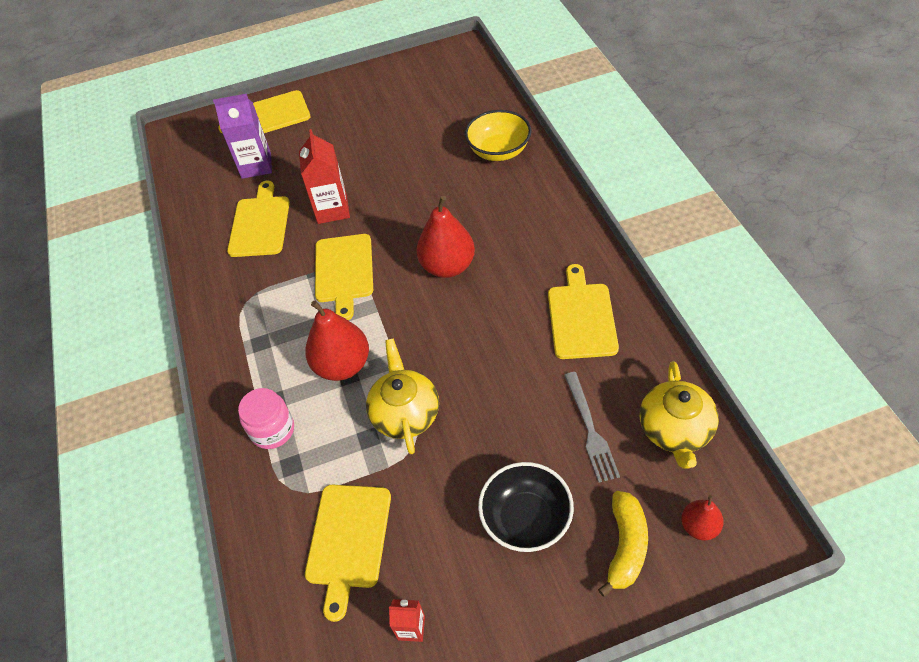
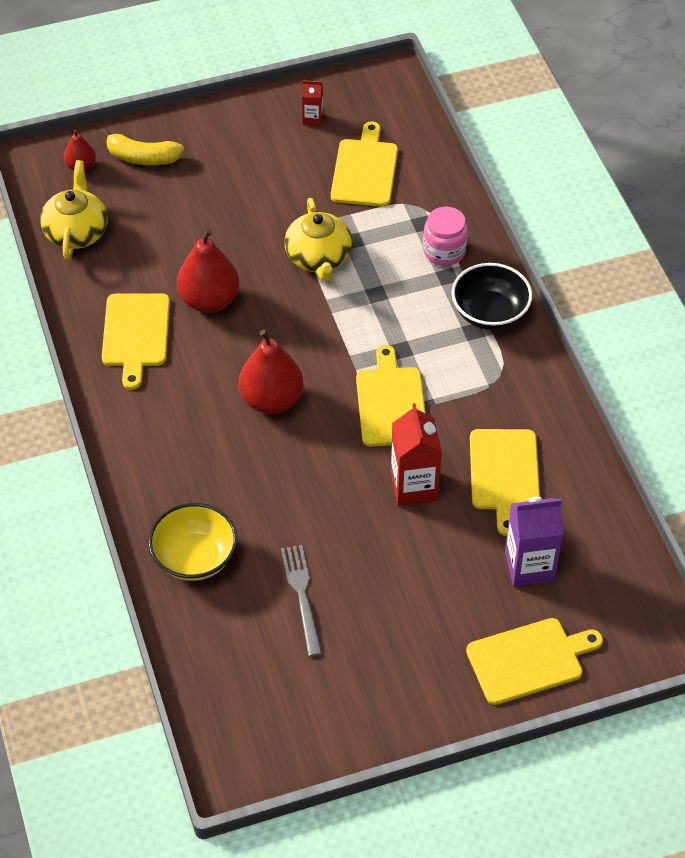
camera: 175 degrees right, 0 degrees up
red pear [305,301,369,381] -> red pear moved to [177,229,239,313]
black bowl [478,462,574,552] -> black bowl moved to [451,263,532,330]
grey fork [564,372,620,483] -> grey fork moved to [281,545,322,656]
yellow banana [598,491,648,597] -> yellow banana turned 90 degrees counterclockwise [102,129,184,165]

